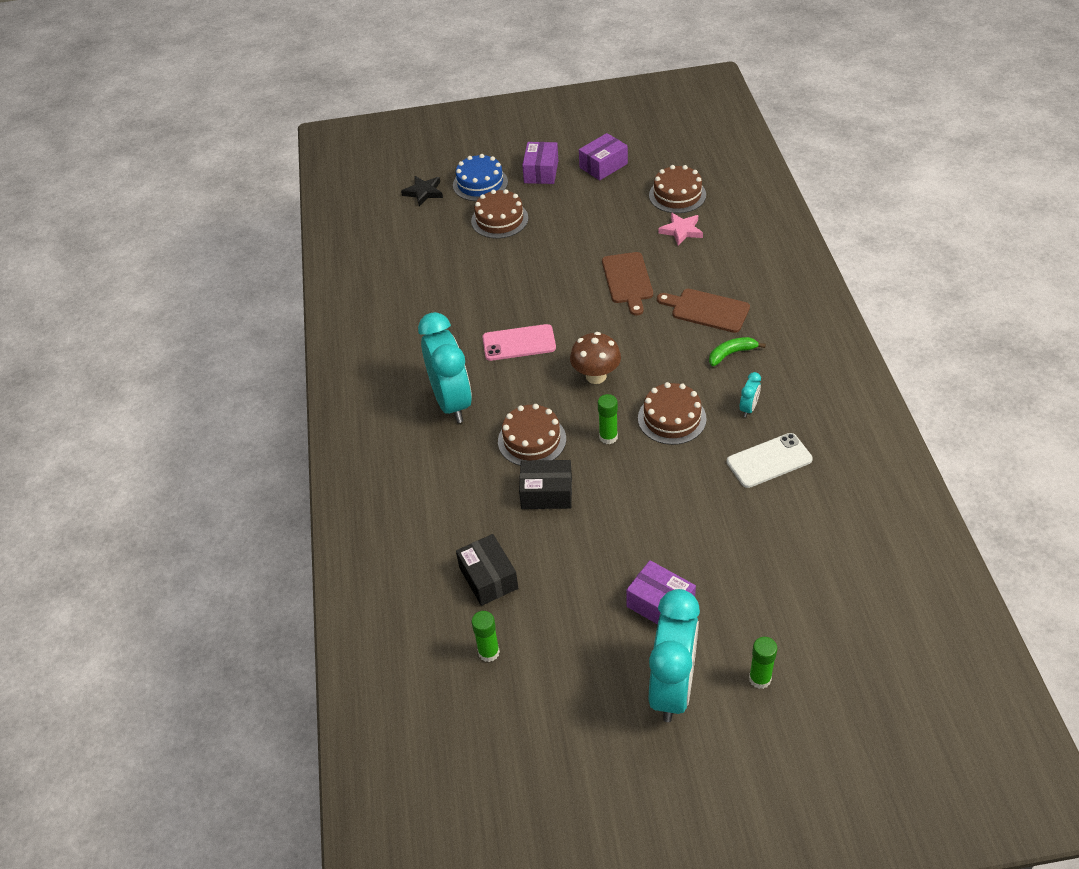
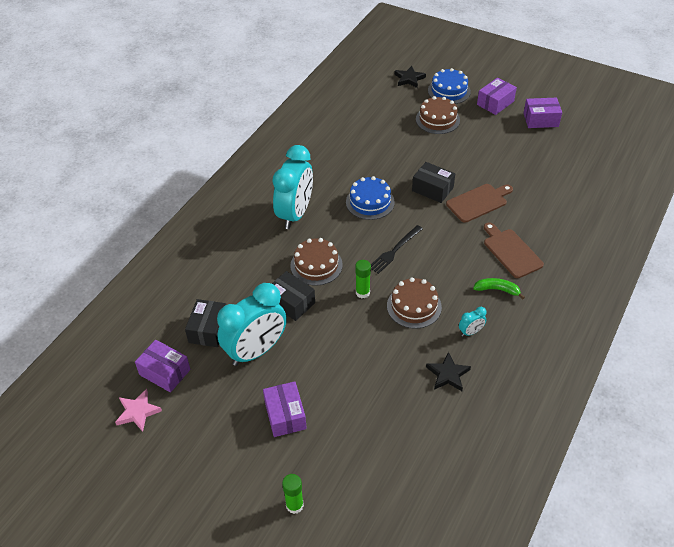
camera: 35 degrees right, 0 degrees up
green glue stick [472,611,500,662] -> purple box [135,340,191,392]
pink phone [482,324,556,361] -> blue cake [346,176,395,220]
brown mushroom [570,332,621,384] -> black fork [371,225,423,274]
brown cutting board [602,252,653,316] -> brown cutting board turned 150 degrees counterclockwise [446,184,513,223]
brown cake [649,165,706,213] -> none
turquoise clock [649,589,700,722] -> turquoise clock moved to [217,283,287,366]
pink star [658,213,703,246] -> pink star moved to [115,389,162,432]
white phone [727,433,813,488] -> black star [426,352,471,391]
none -> black box [412,162,455,203]

